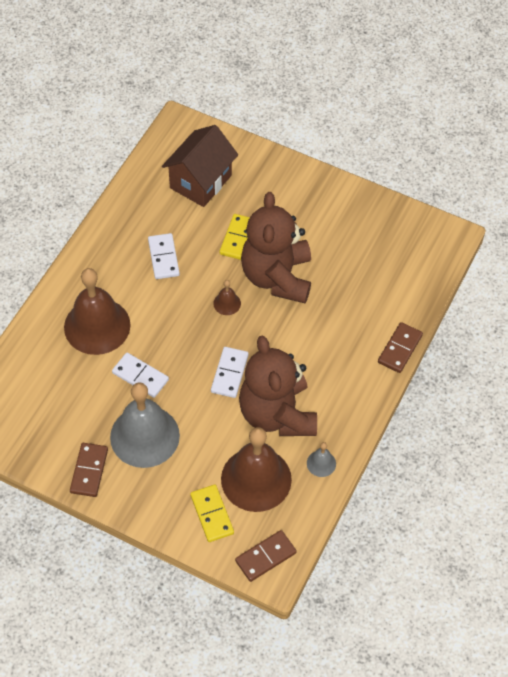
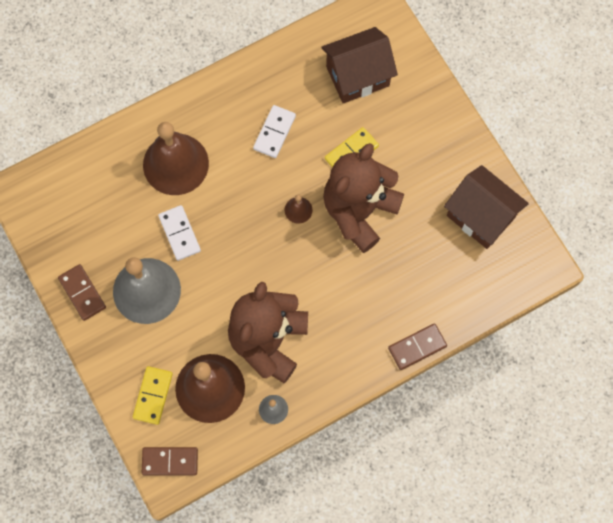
camera: 35 degrees right, 15 degrees up
brown domino [70,443,108,497] -> brown domino turned 75 degrees counterclockwise [58,264,106,321]
white domino [211,347,249,398] -> none
none -> brown house [444,165,529,249]

